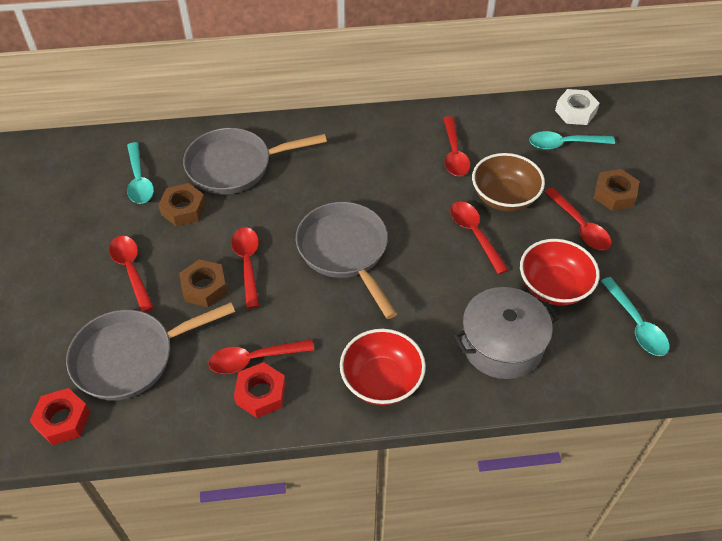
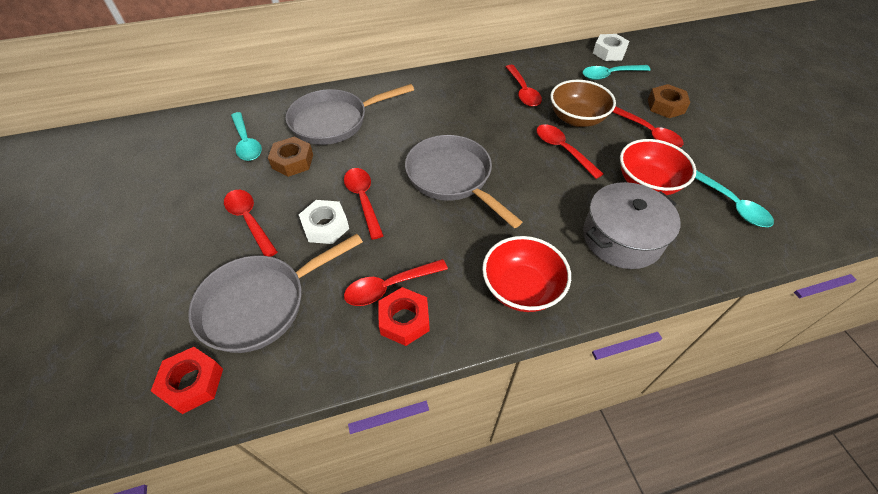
camera: 10 degrees left, 0 degrees up
brown nut [179,259,227,307] -> white nut [299,200,349,244]

